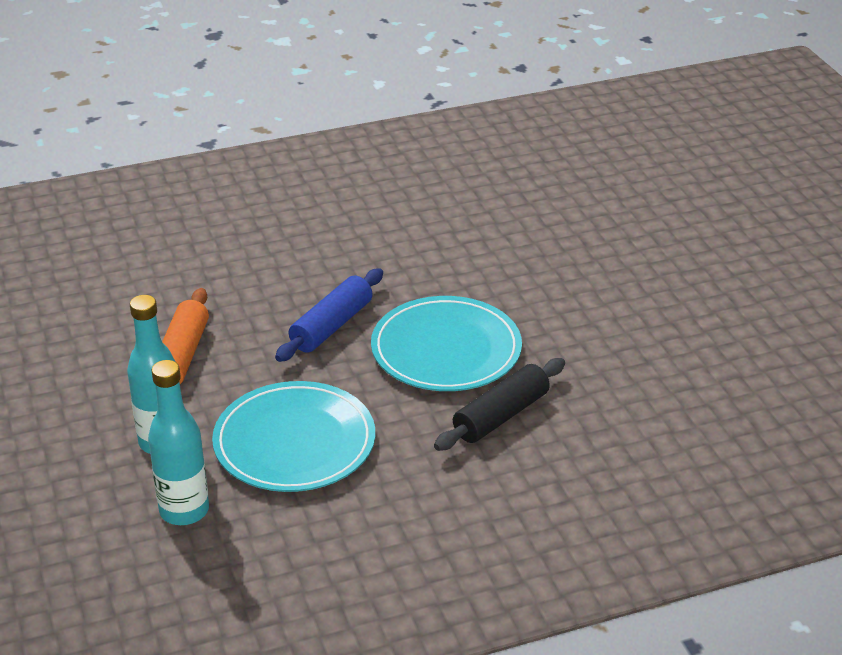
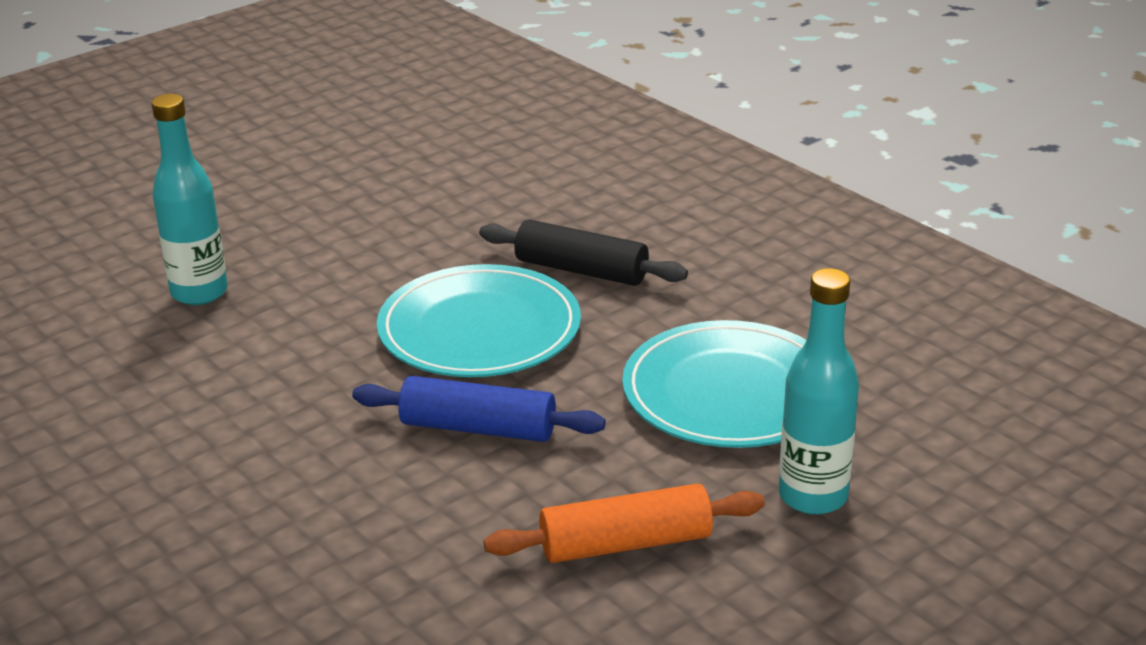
camera: 110 degrees left, 5 degrees down
turquoise bottle [148,360,209,525] -> turquoise bottle moved to [152,94,228,305]

